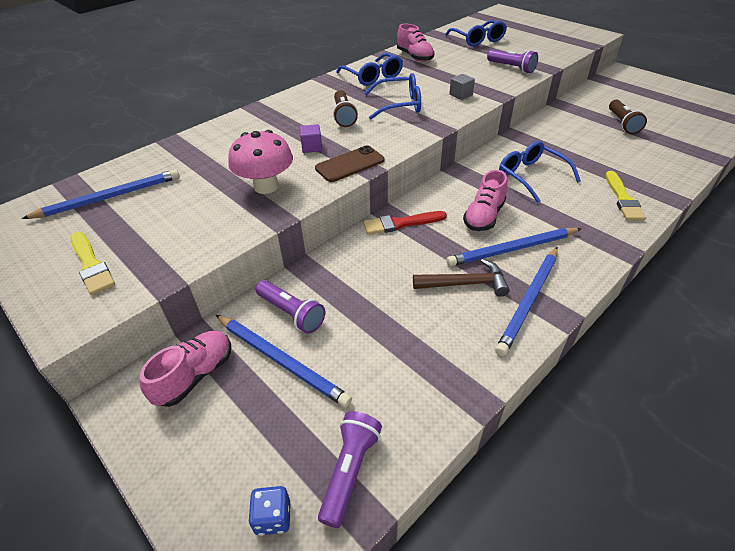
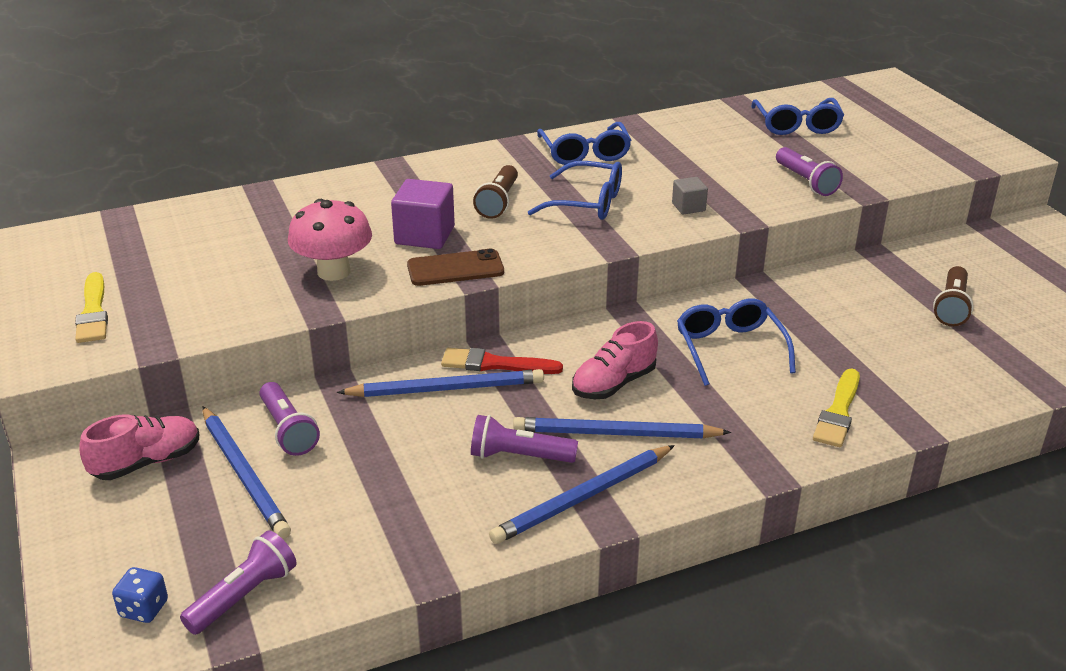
camera: 20 degrees right, 10 degrees down
blue pencil [22,169,180,219] -> blue pencil moved to [337,369,544,397]
purple cube [299,124,322,153] -> purple cube [391,179,455,249], size x1.80
pink shoe [397,24,434,62] -> none
brown hammer [413,259,510,297] -> purple flashlight [471,415,578,463]

